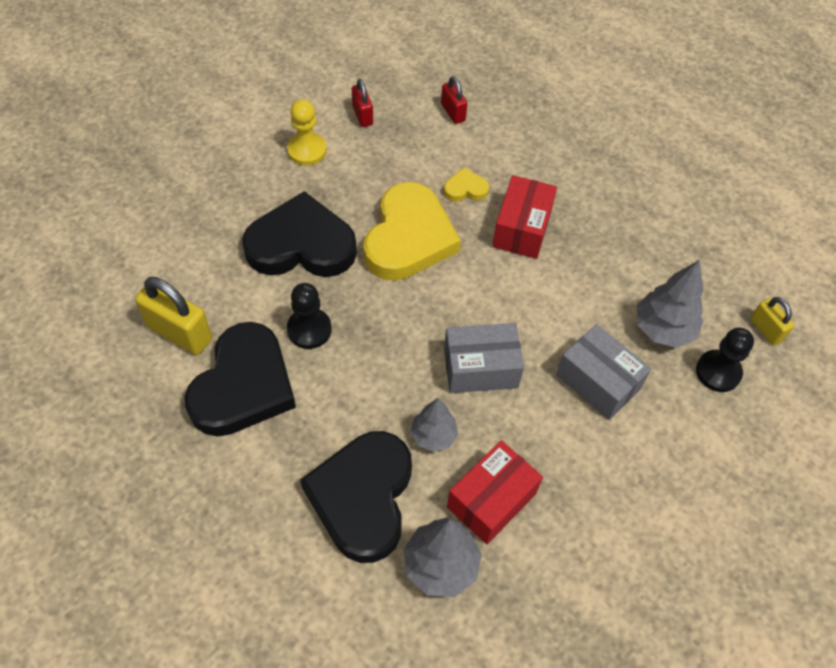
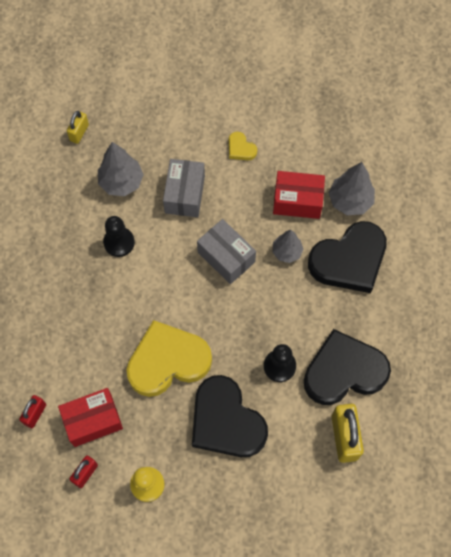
camera: 125 degrees left, 10 degrees up
yellow heart [444,168,489,202] -> yellow heart moved to [229,132,257,160]
red box [492,175,557,259] -> red box moved to [58,388,123,447]
black pawn [696,327,754,392] -> black pawn moved to [103,216,135,257]

